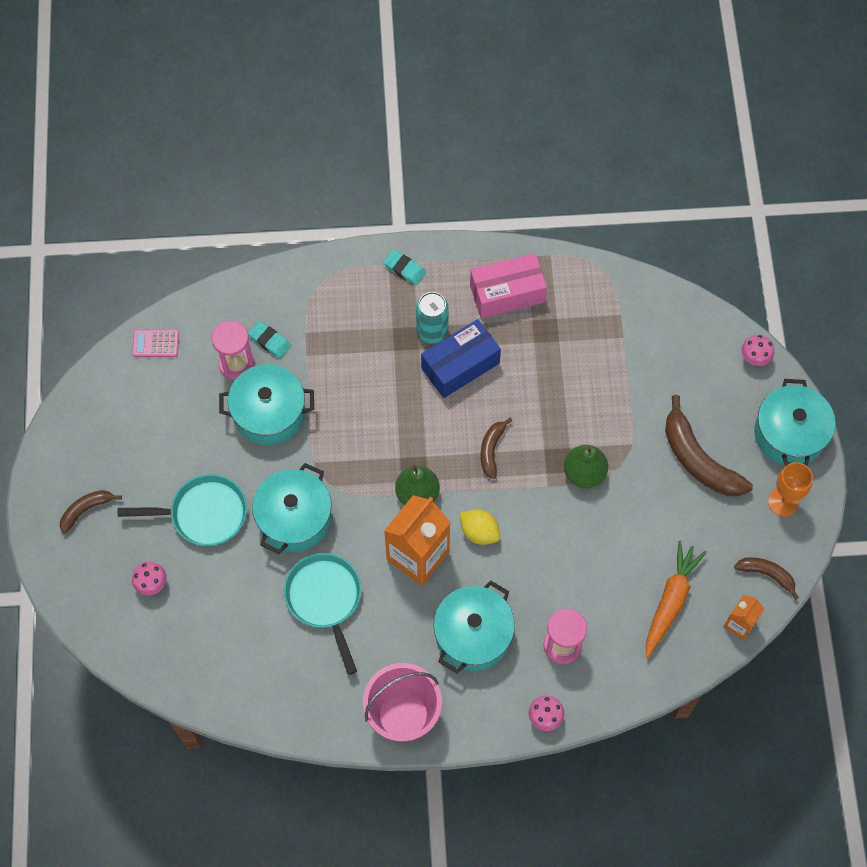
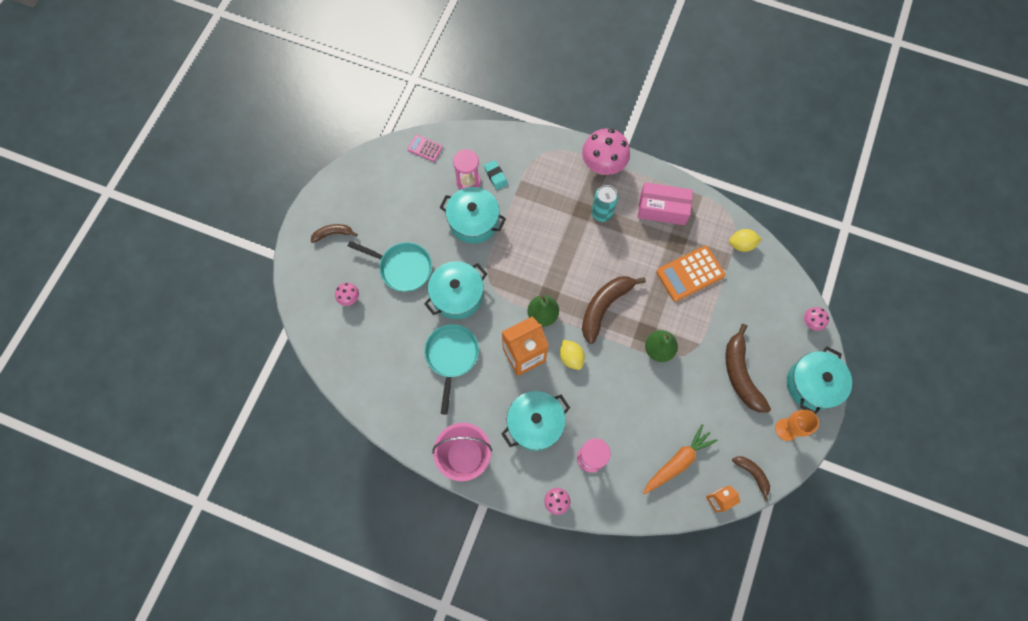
camera: 25 degrees right, 5 degrees up
turquoise eraser [383,250,426,285] -> pink mushroom [582,129,630,175]
blue box [421,319,501,398] -> none
brown banana [480,418,512,479] -> brown banana [582,276,646,344], size x1.84
none -> orange calculator [656,246,725,302]
none -> yellow lemon [729,229,762,252]

